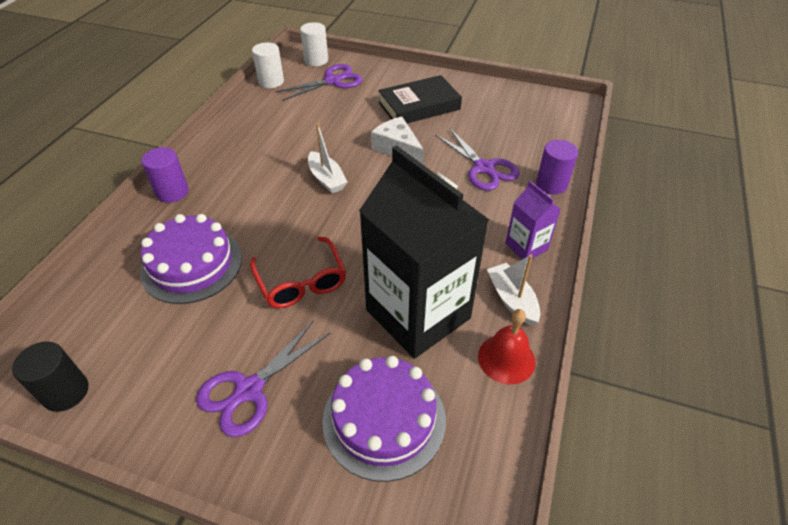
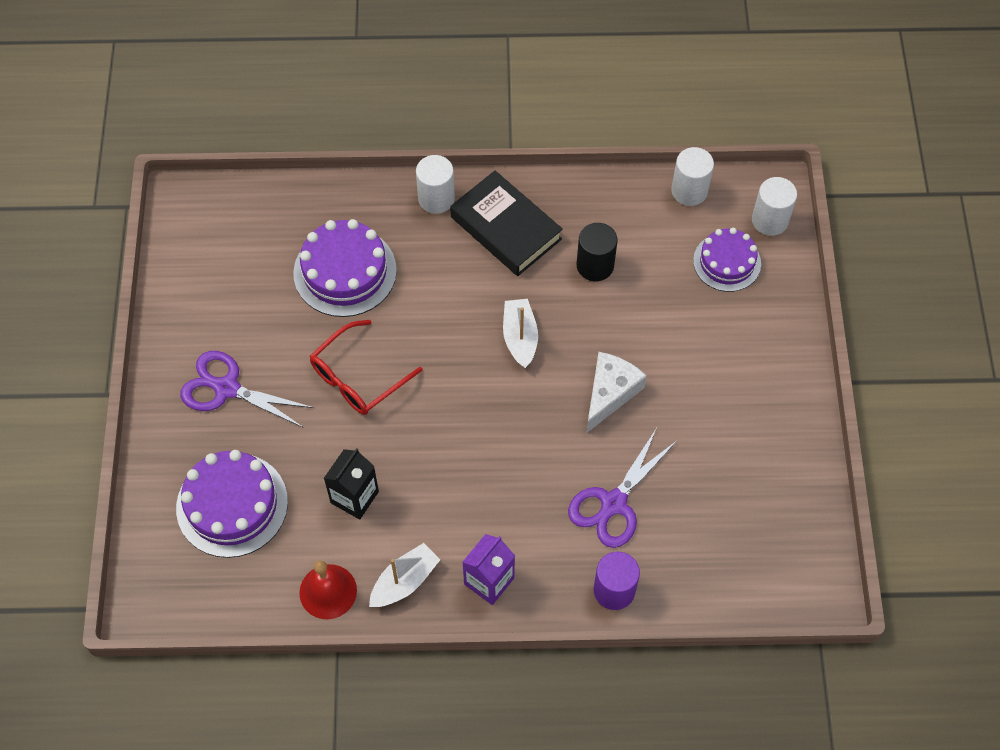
camera: 70 degrees right, 15 degrees up
black cylinder [12,341,88,412] -> black cylinder moved to [577,223,617,281]
purple cylinder [142,147,189,203] -> white cylinder [416,155,455,214]
purple scissors [275,64,363,101] -> purple cake [693,228,761,292]
white boat [308,123,347,193] -> white boat turned 135 degrees clockwise [503,299,538,368]
black carton [359,145,489,359] -> black carton [324,448,379,520], size x0.45
black book [378,75,462,123] -> black book moved to [450,171,563,276]

